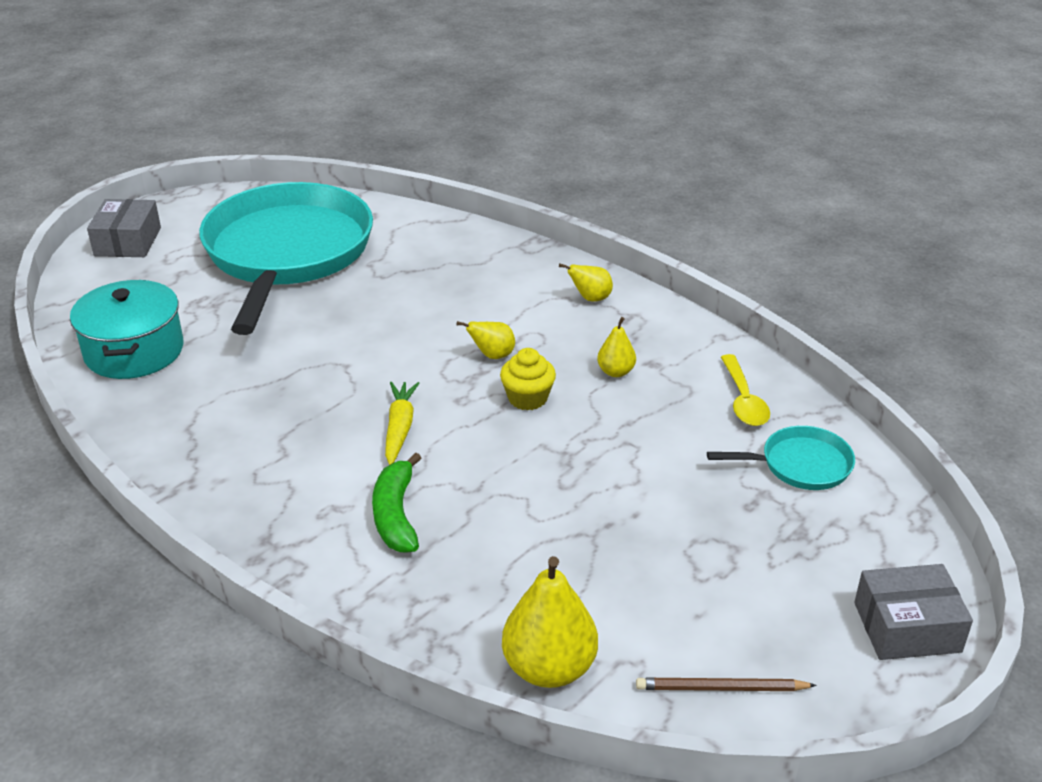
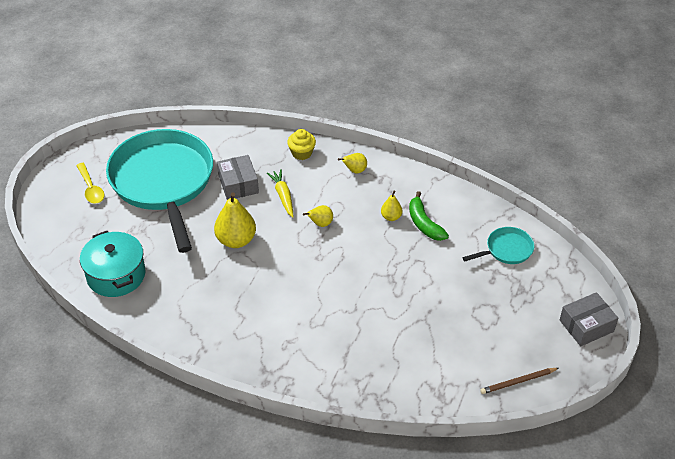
camera: 20 degrees left, 10 degrees up
grey box [87,199,161,257] -> grey box moved to [217,155,259,200]
green banana [372,453,421,553] -> green banana moved to [409,191,449,241]
yellow carrot [385,382,420,465] -> yellow carrot moved to [267,169,293,217]
yellow cupcake [500,348,556,410] -> yellow cupcake moved to [287,129,316,160]
yellow pear [502,556,598,688] -> yellow pear moved to [214,192,256,248]
yellow spoon [721,354,770,426] -> yellow spoon moved to [76,163,104,204]

